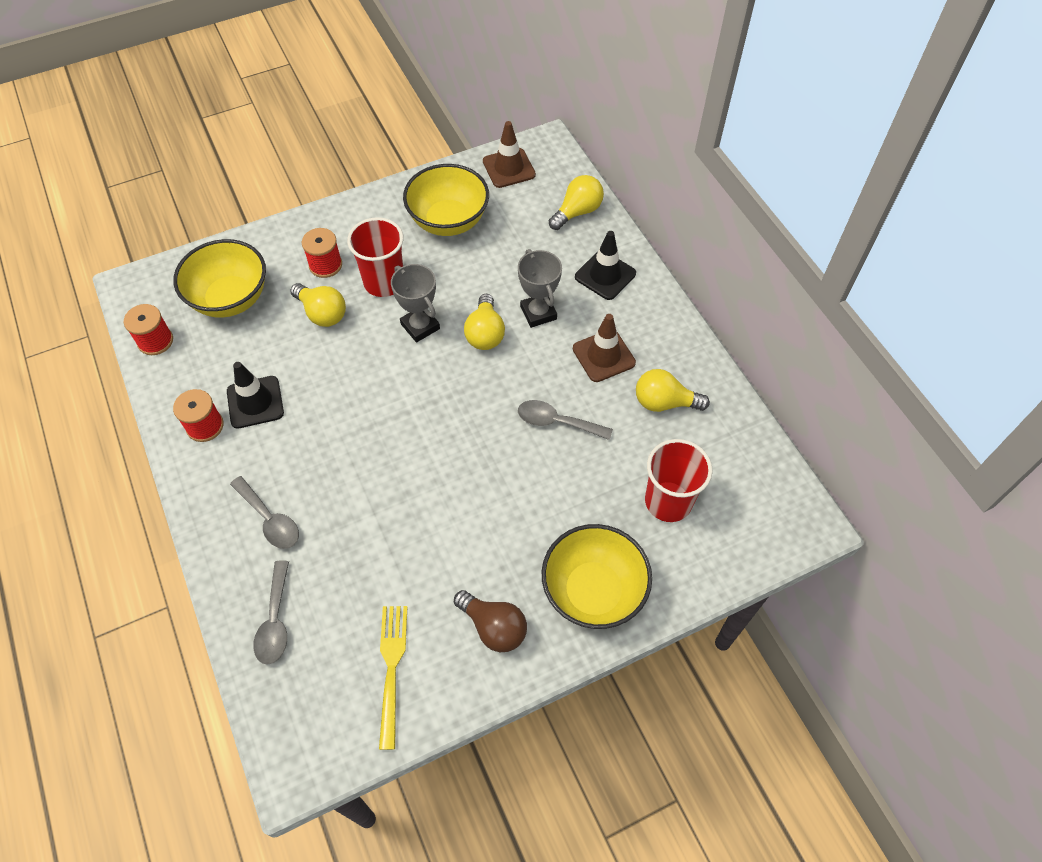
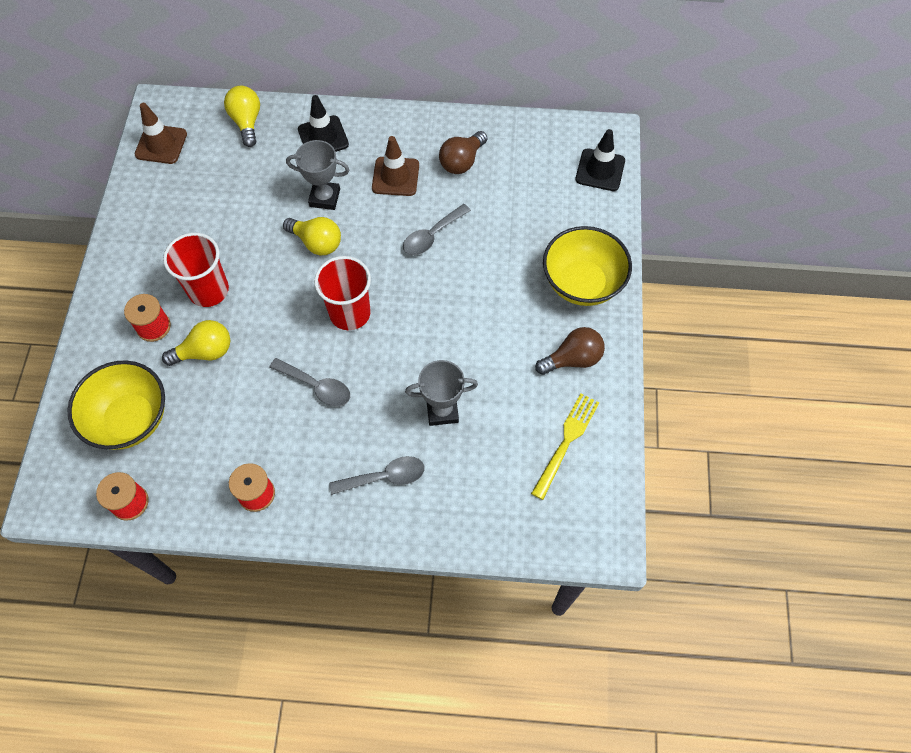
camera: 60 degrees left, 5 degrees up
black traffic cone [227,362,284,429] -> black traffic cone moved to [576,129,625,191]
grey spoon [253,560,289,665] -> grey spoon moved to [269,358,350,407]
yellow fork [379,606,407,750] -> yellow fork turned 90 degrees clockwise [531,394,600,500]
grey trophy [391,264,440,343] -> grey trophy moved to [405,360,478,426]
yellow bowl [403,164,489,236] -> none
yellow light bulb [636,369,710,412] -> brown light bulb [439,131,487,174]
red cup [645,439,713,522] -> red cup moved to [314,256,371,330]

